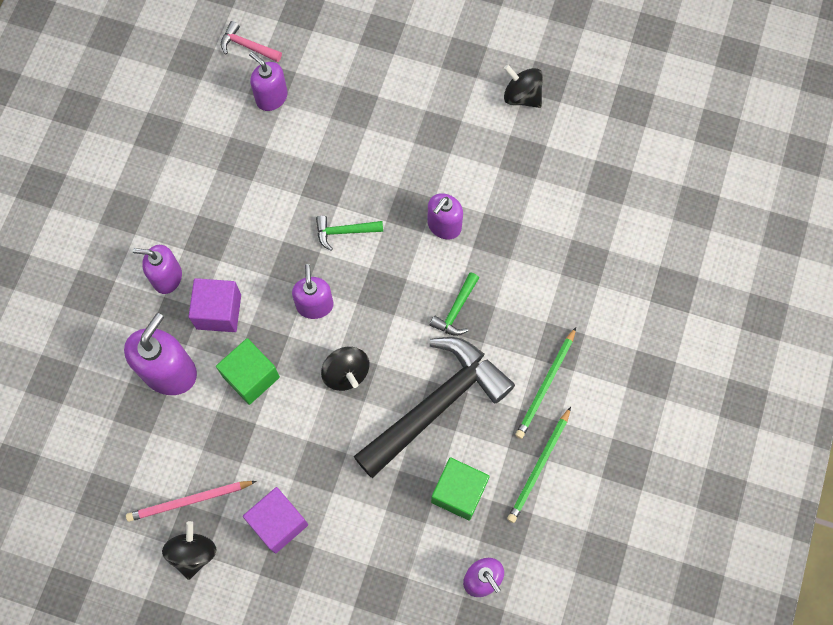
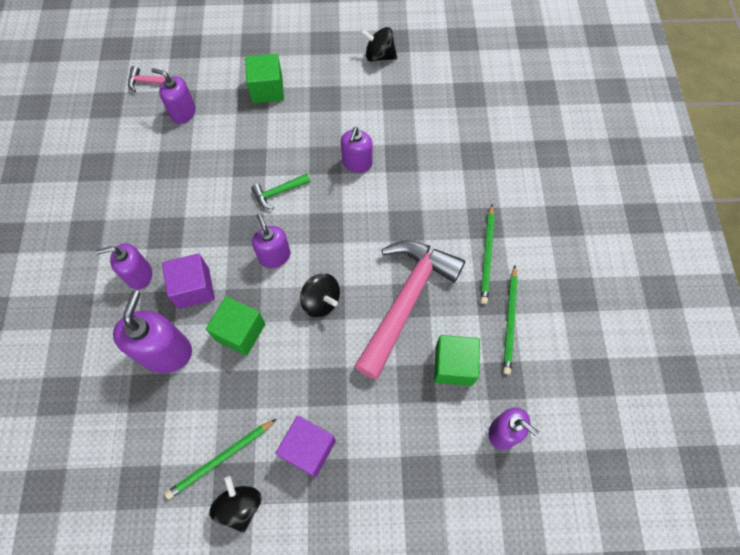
camera: 20 degrees left, 5 degrees down
pink pencil [126,481,257,522] -> green pencil [165,419,276,499]
black hammer [353,337,515,478] -> pink hammer [354,240,465,380]
green hammer [430,272,479,336] -> none
none -> green cube [245,54,284,103]

